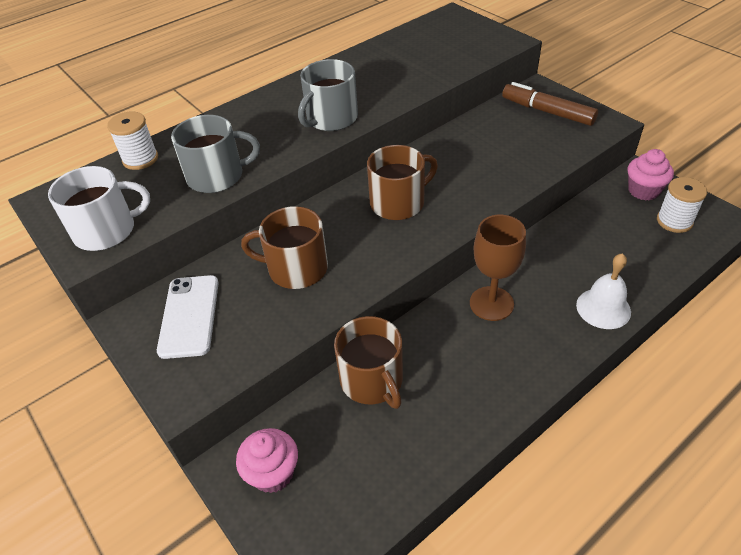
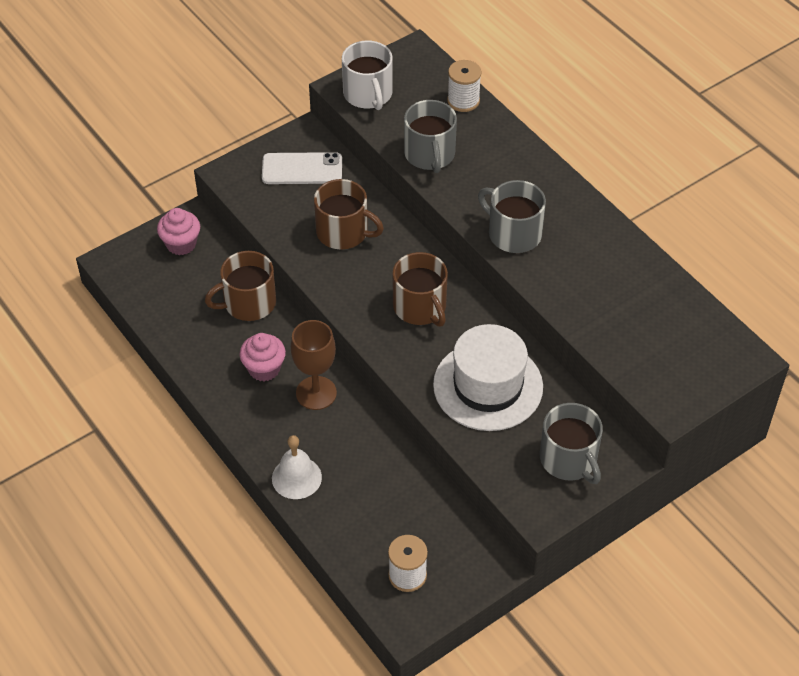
camera: 90 degrees right, 5 degrees up
brown mug [241,206,328,289] -> brown mug turned 105 degrees clockwise [314,179,384,249]
brown marker [502,82,598,126] -> grey mug [540,403,603,484]
pink cupcake [627,149,674,201] -> pink cupcake moved to [240,333,286,381]
none -> white hat [433,324,543,431]

